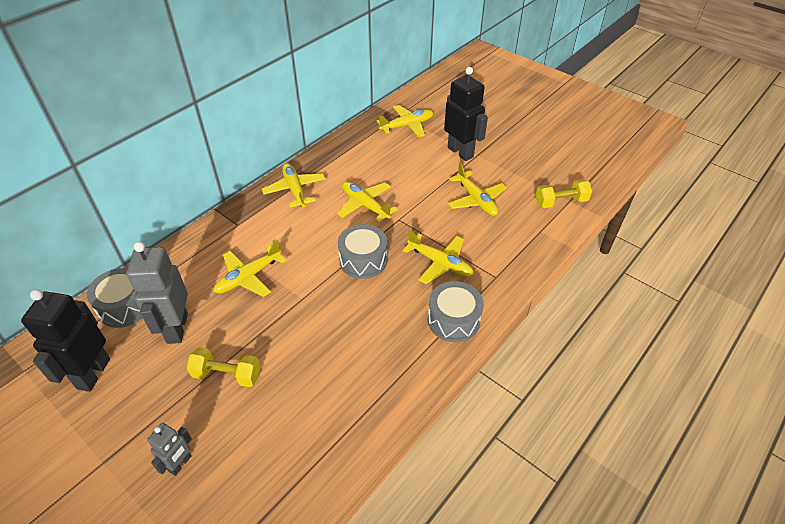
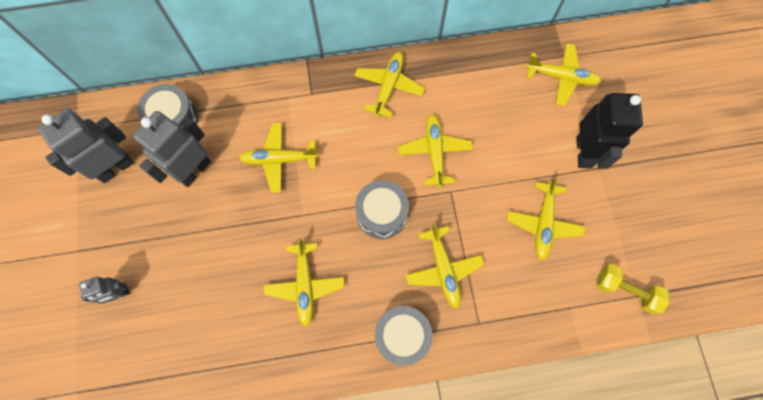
camera: 40 degrees right, 25 degrees up
black robot [21,289,110,392] -> grey robot [38,109,134,183]
yellow dumbbell [187,348,261,387] -> none
none -> yellow plane [264,238,345,327]

